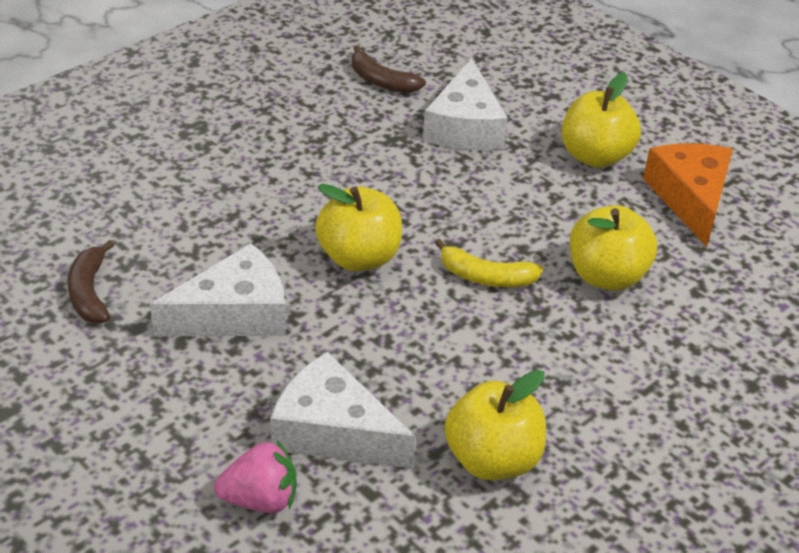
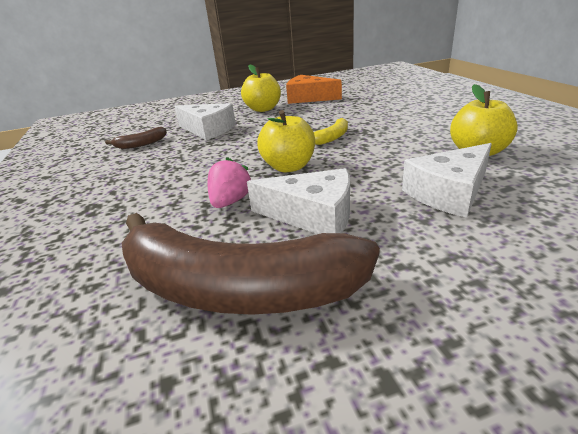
camera: 60 degrees left, 10 degrees down
brown banana [67,240,114,323] -> brown banana [121,213,380,315], size x2.43
white cheese [150,243,286,336] -> white cheese turned 105 degrees clockwise [247,168,350,234]
pink strawberry [214,440,296,513] -> pink strawberry moved to [207,157,251,208]
yellow apple [570,205,657,290] -> none

